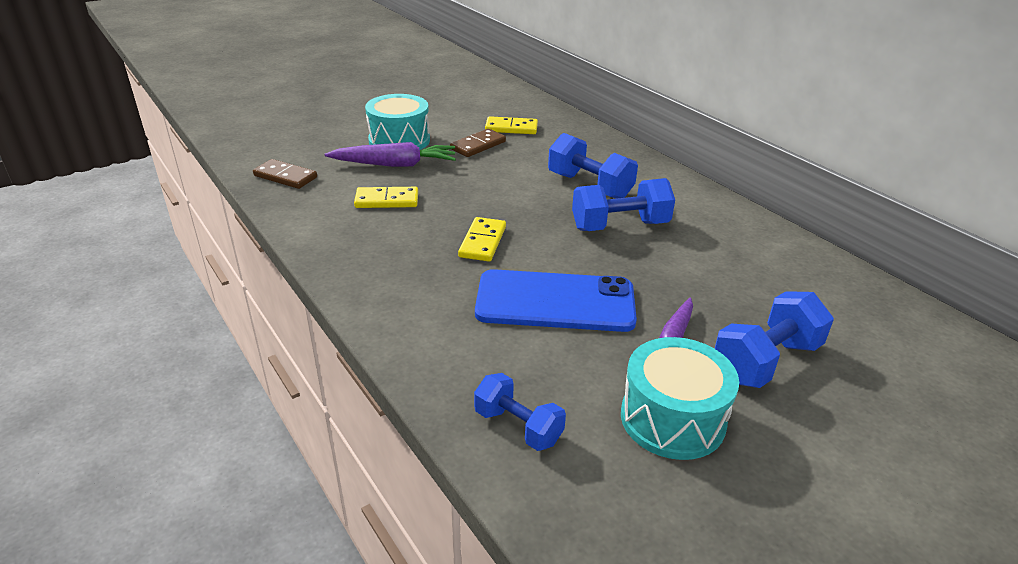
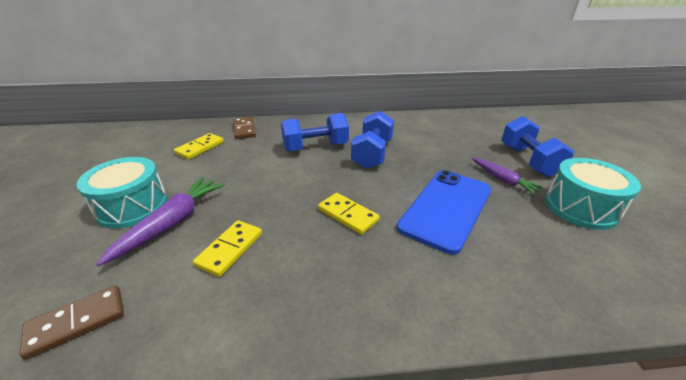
camera: 60 degrees left, 0 degrees up
brown domino [450,129,506,157] -> brown domino moved to [233,117,256,139]
blue dumbbell [474,373,566,451] -> none

